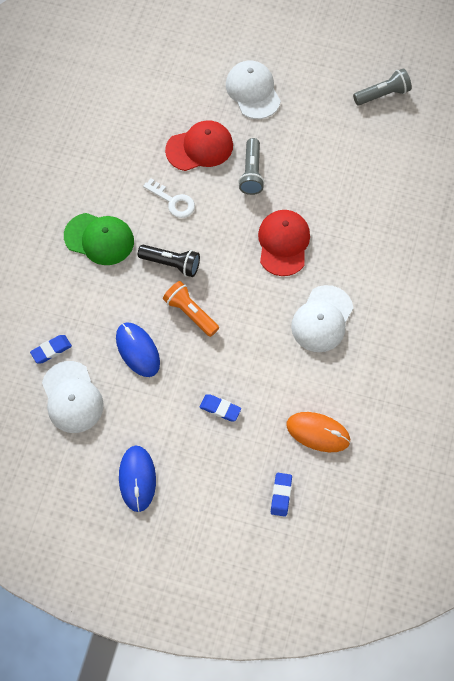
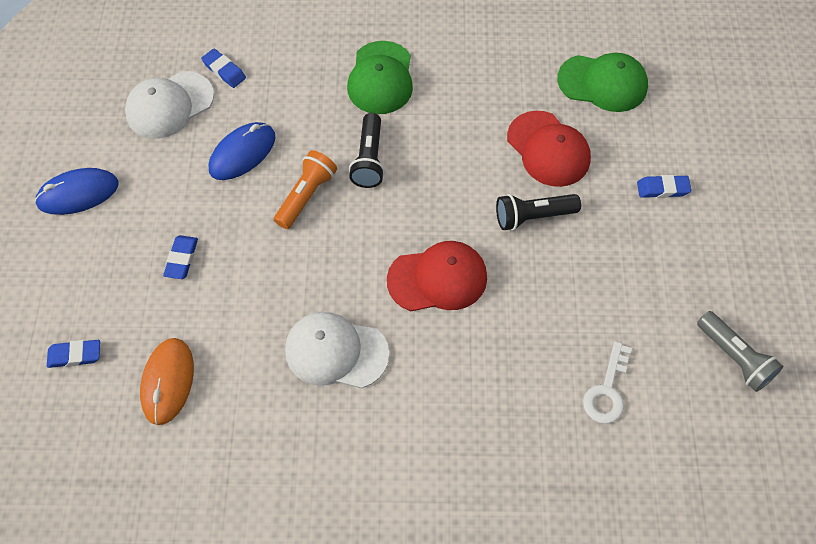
camera: 75 degrees right, 5 degrees down
white key [143,178,195,218] -> white key moved to [583,341,632,424]
white cap [226,61,281,119] -> blue eraser [637,175,691,198]
grey flashlight [238,138,265,195] -> black flashlight [496,194,581,231]
none -> green cap [557,53,648,112]

